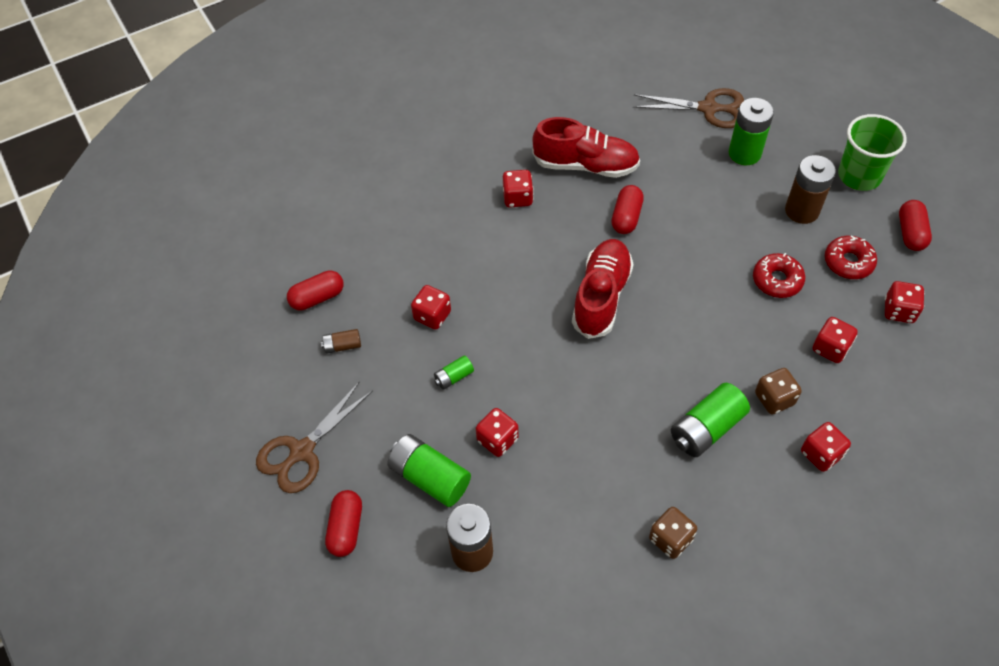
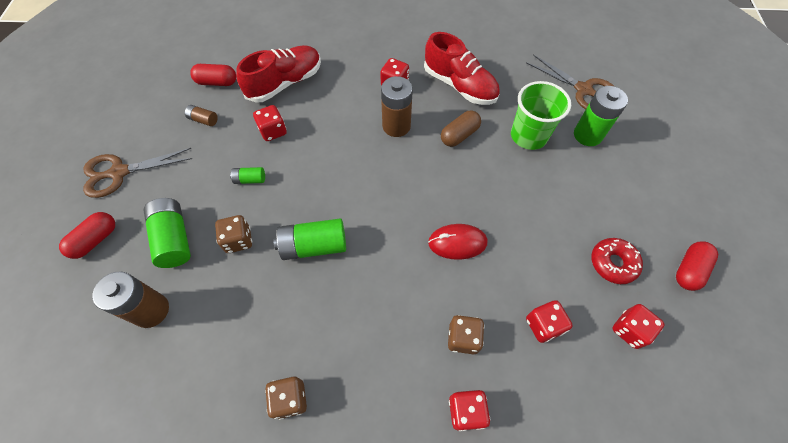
camera: 30 degrees right, 5 degrees up
red dice [476,408,519,457] -> brown dice [215,215,252,253]
red shoe [572,239,634,339] -> red shoe moved to [236,45,321,103]
red capsule [611,185,644,234] -> brown capsule [441,110,481,147]
green battery [671,383,750,457] -> green battery moved to [274,218,346,260]
red donut [753,253,805,298] -> none
brown battery [785,155,836,224] -> brown battery moved to [381,76,413,137]
green cup [838,114,907,191] -> green cup moved to [511,81,571,150]
none -> red mouse [428,224,487,260]

